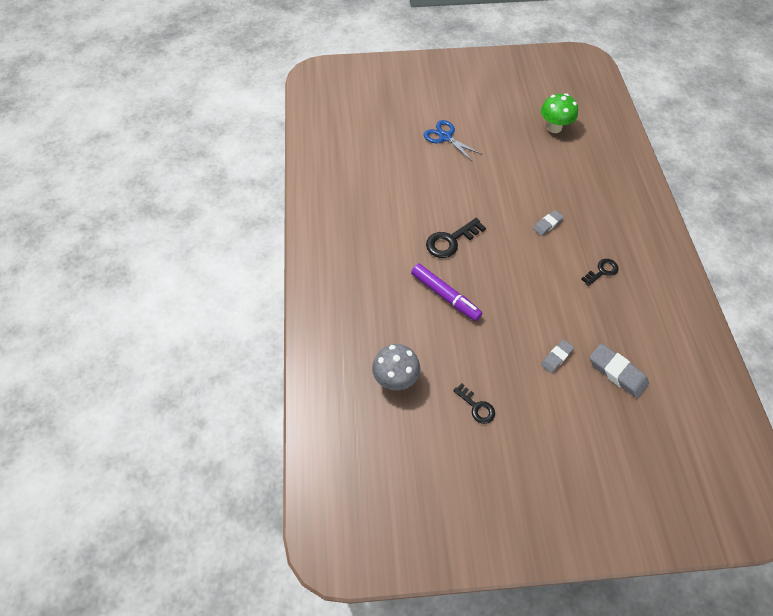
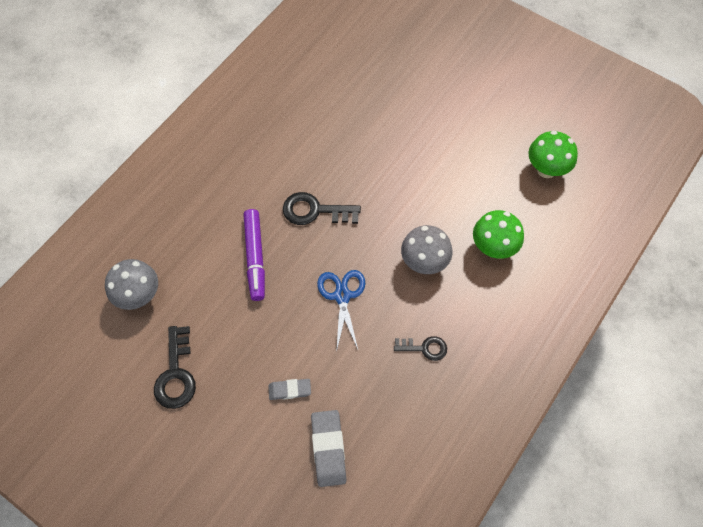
camera: 40 degrees right, 5 degrees up
blue scissors [423,120,483,162] -> blue scissors moved to [317,270,365,353]
black key [453,383,495,424] -> black key [154,326,196,409], size x1.58
grey eraser [533,210,564,236] -> grey mushroom [401,225,453,274]
none -> green mushroom [473,210,524,259]

